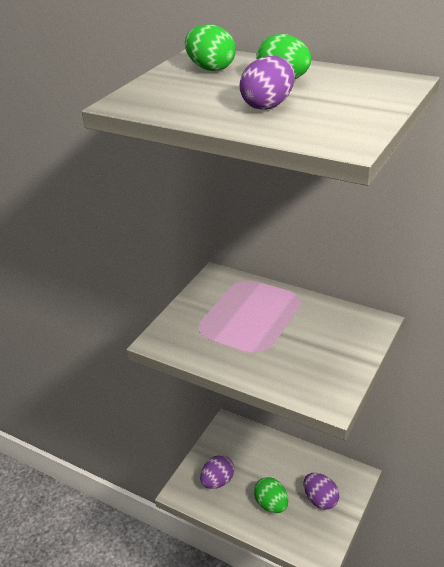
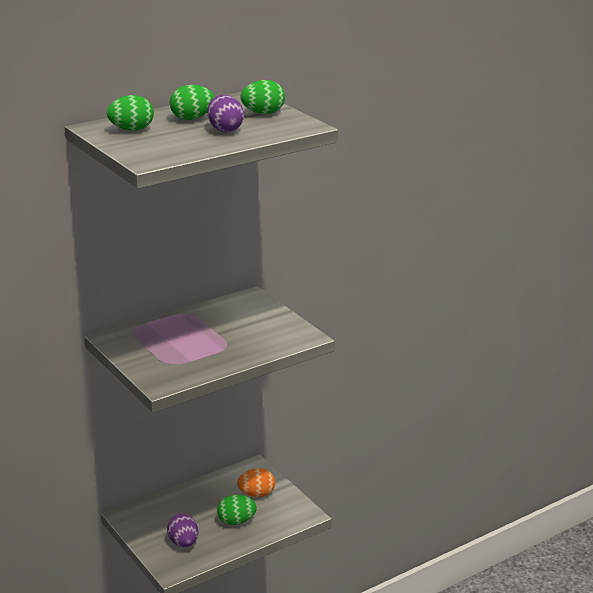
camera: 65 degrees left, 10 degrees down
purple egg [304,473,339,510] -> orange egg [237,468,275,497]
none -> green egg [241,80,285,114]

